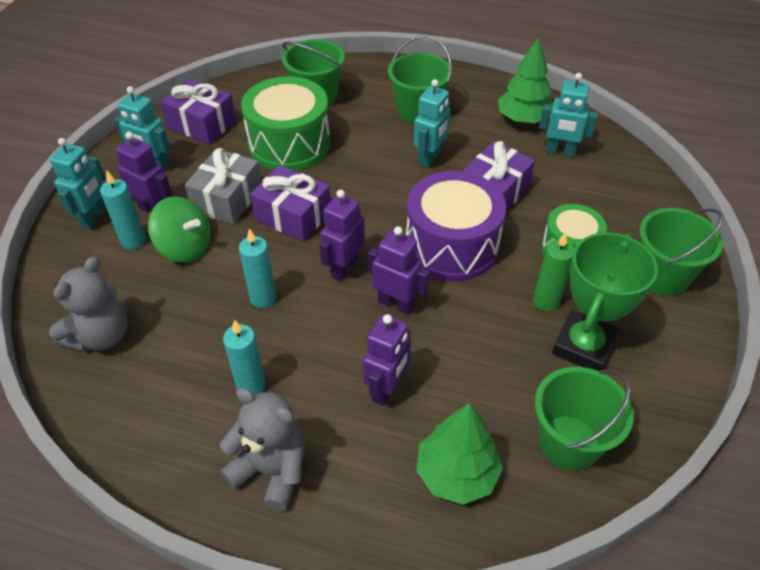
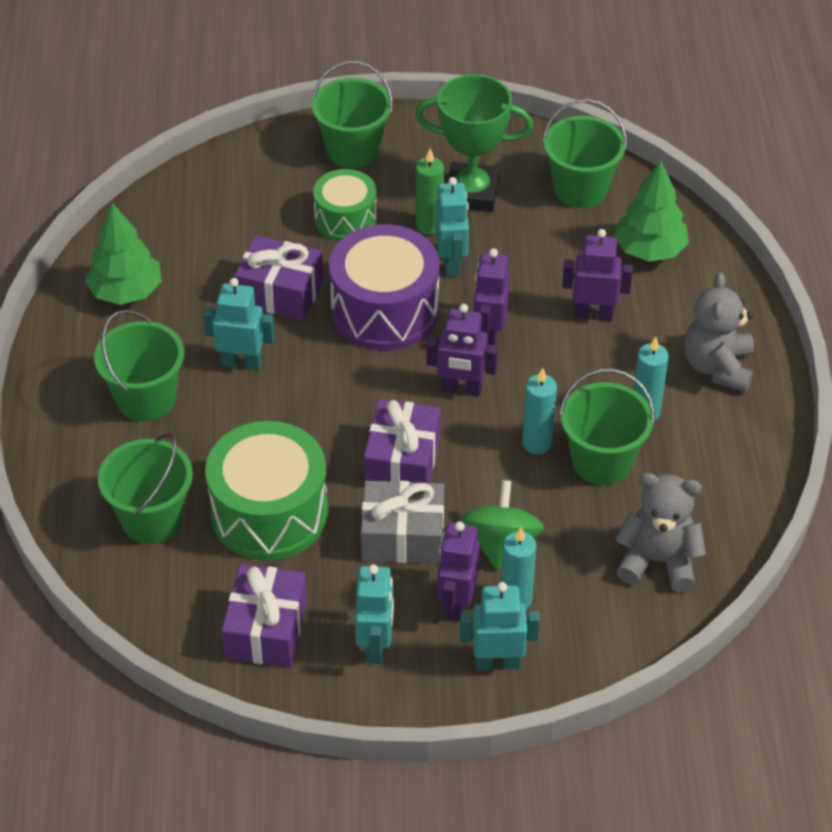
camera: 110 degrees left, 0 degrees up
turquoise robot [539,73,598,157] -> turquoise robot moved to [435,177,469,277]
none -> green bucket [559,368,655,485]

